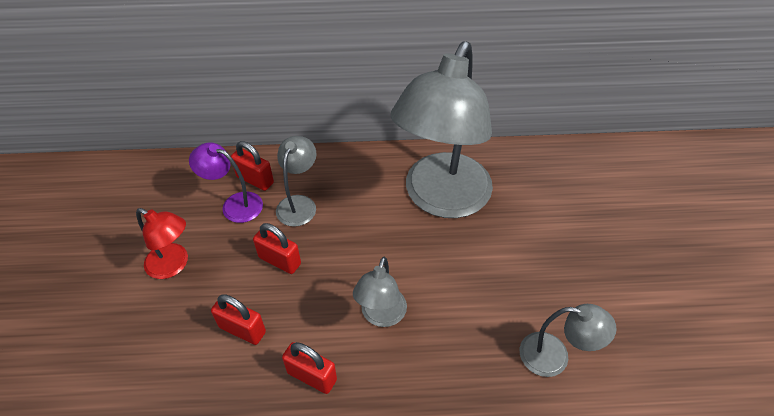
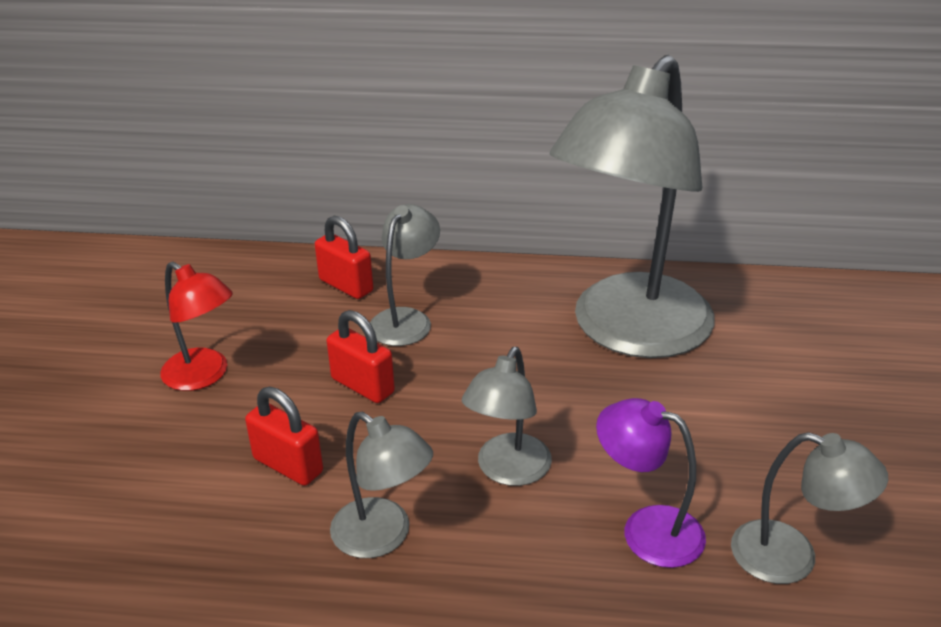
camera: 10 degrees right, 15 degrees down
purple lamp [189,142,263,223] -> purple lamp moved to [596,398,706,568]
red padlock [282,342,337,394] -> grey lamp [330,412,433,558]

